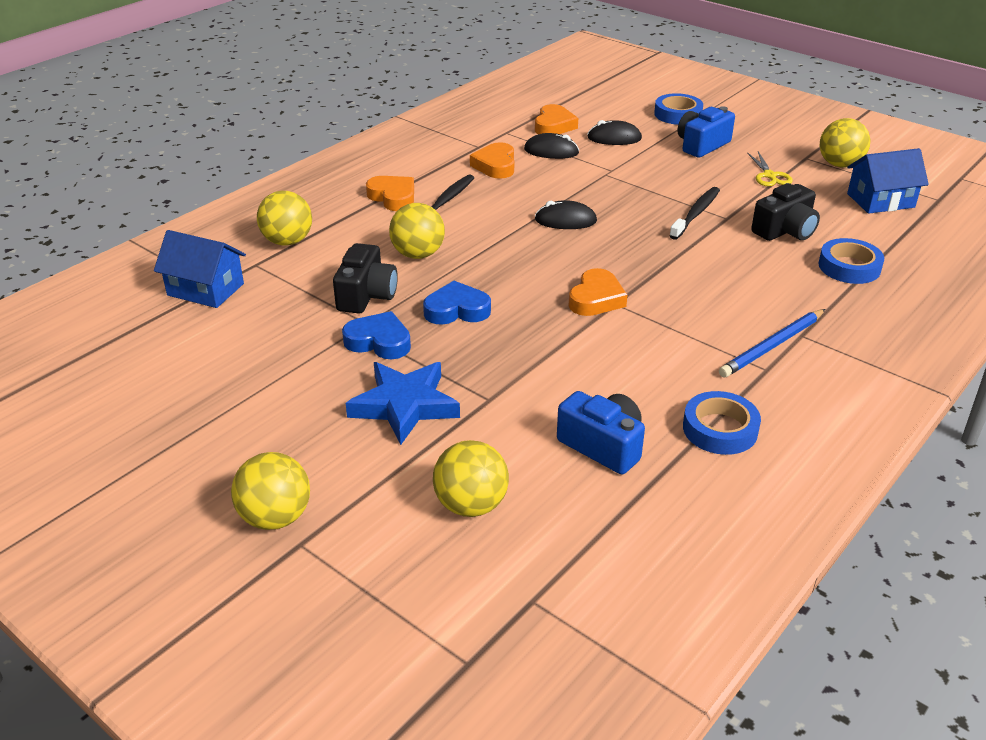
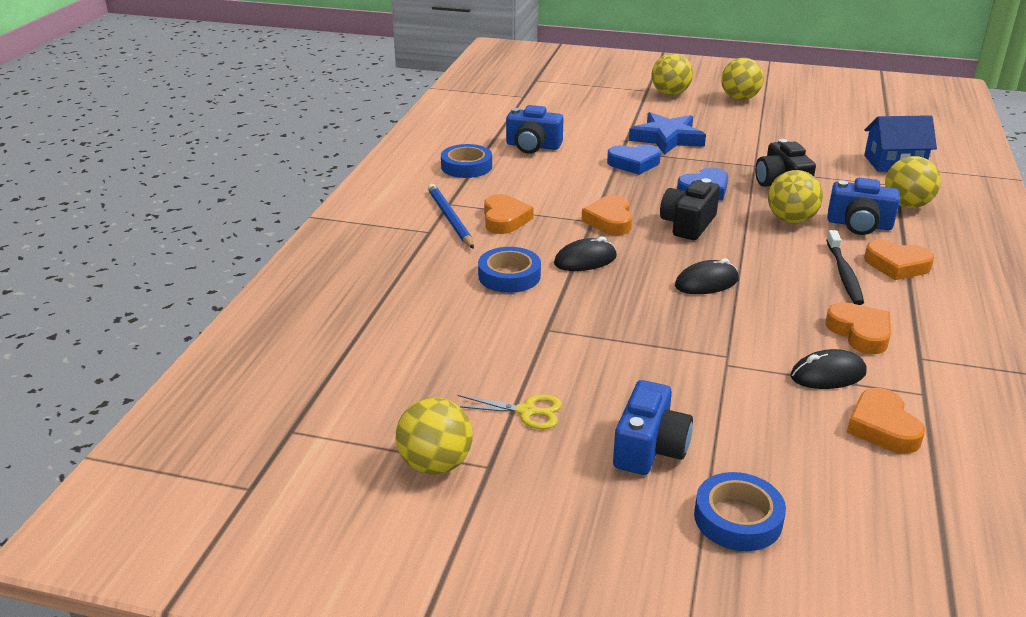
camera: 155 degrees right, 5 degrees down
blue heart [342,311,411,359] -> blue heart moved to [607,144,661,175]
yellow ball [433,440,509,517] -> yellow ball moved to [721,58,764,100]
black mouse [587,120,642,145] -> black mouse moved to [554,237,617,271]
black toothbrush [669,187,720,240] -> none
blue pencil [719,309,825,377] -> blue pencil turned 45 degrees counterclockwise [428,184,474,249]
yellow scissors [747,152,793,186] -> yellow scissors turned 135 degrees clockwise [458,395,562,429]
black camera [751,183,820,241] -> black camera moved to [660,178,720,240]
blue tape [818,238,884,284] -> blue tape moved to [478,247,541,293]
blue house [847,148,929,214] -> none
none -> orange heart [484,194,533,234]
none -> blue camera [827,178,900,235]

